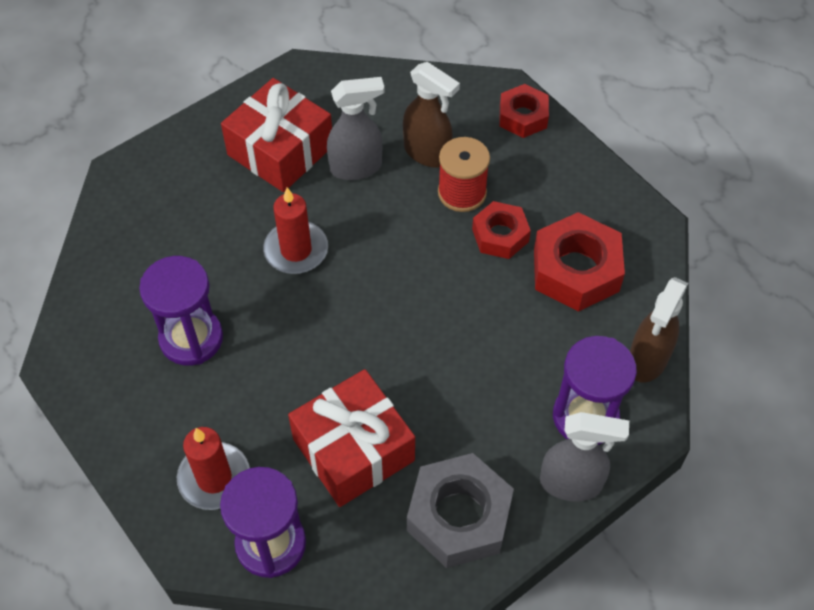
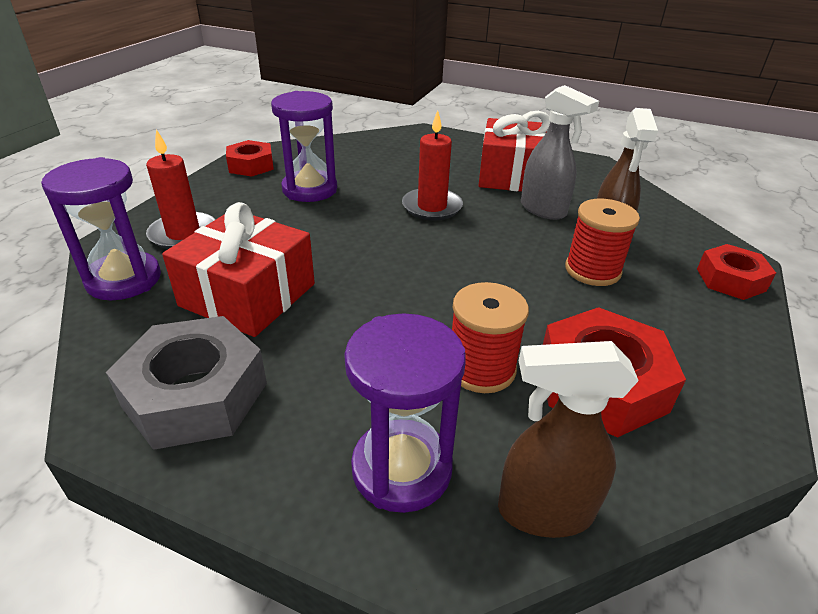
camera: 60 degrees right, 20 degrees down
red nut [472,201,531,259] -> red nut moved to [226,140,274,177]
grey spray bottle [540,412,629,502] -> none
none -> red spool [452,282,529,393]

